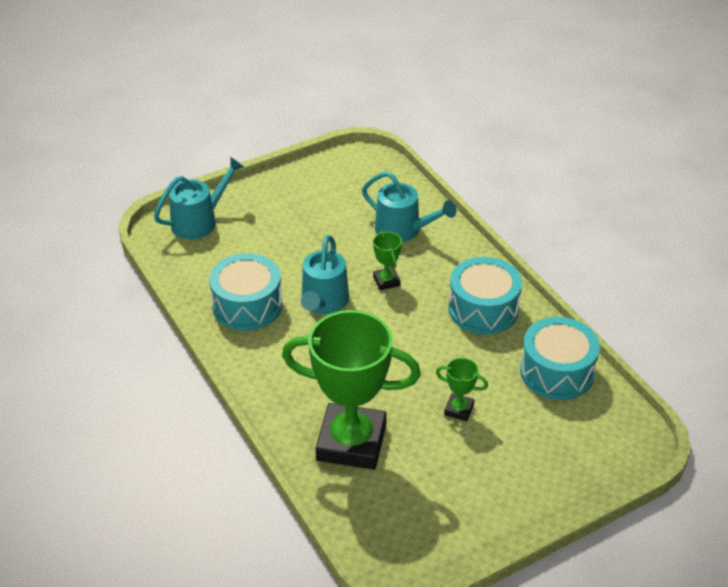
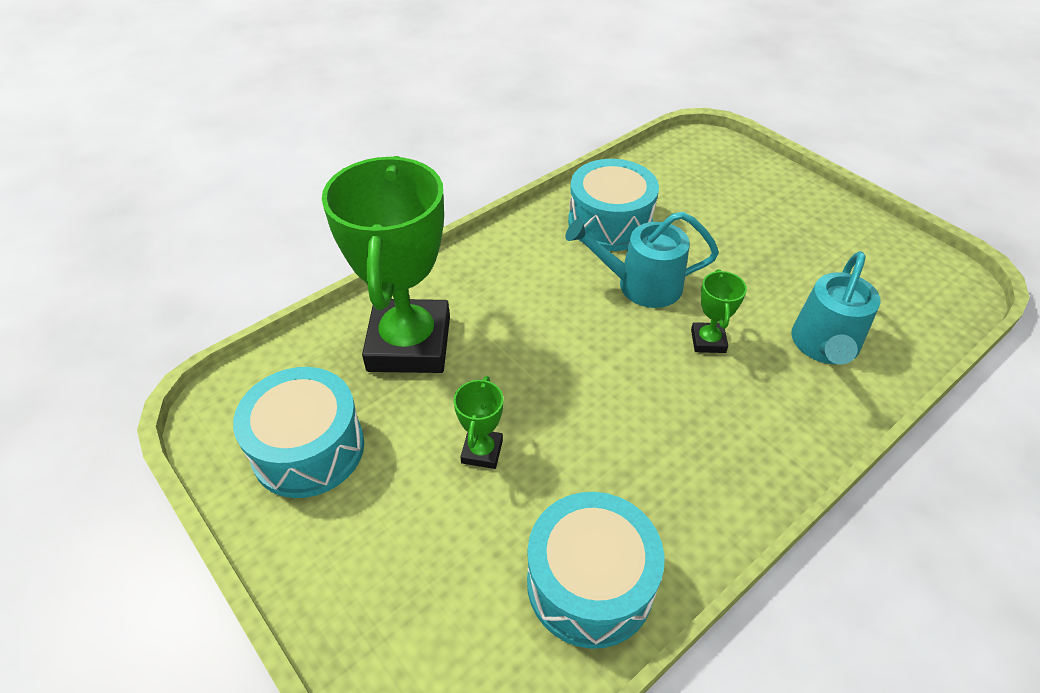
camera: 80 degrees right, 5 degrees up
turquoise watering can [154,157,244,239] -> none
green trophy [373,231,402,290] -> green trophy turned 60 degrees counterclockwise [691,269,747,353]
turquoise drum [448,257,522,335] -> turquoise drum moved to [233,367,364,498]

